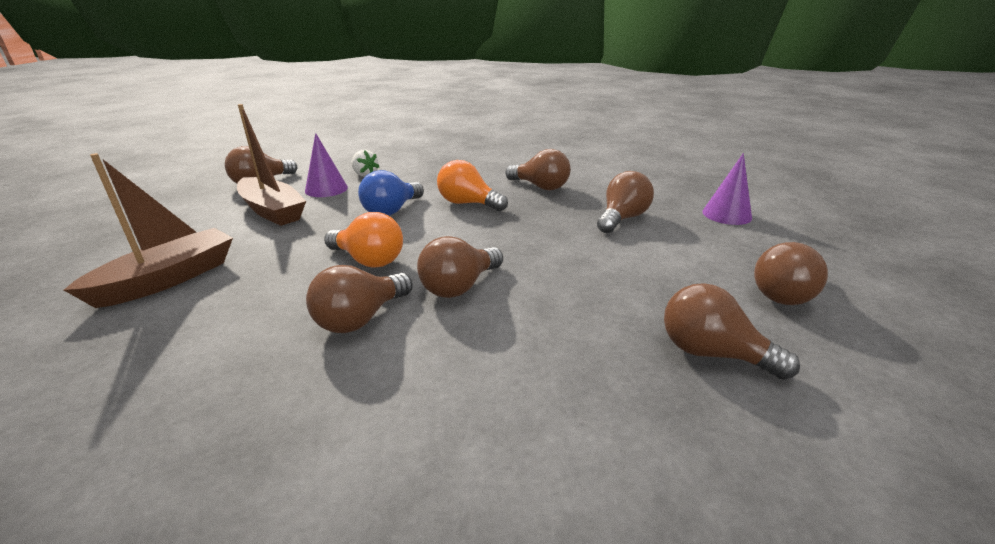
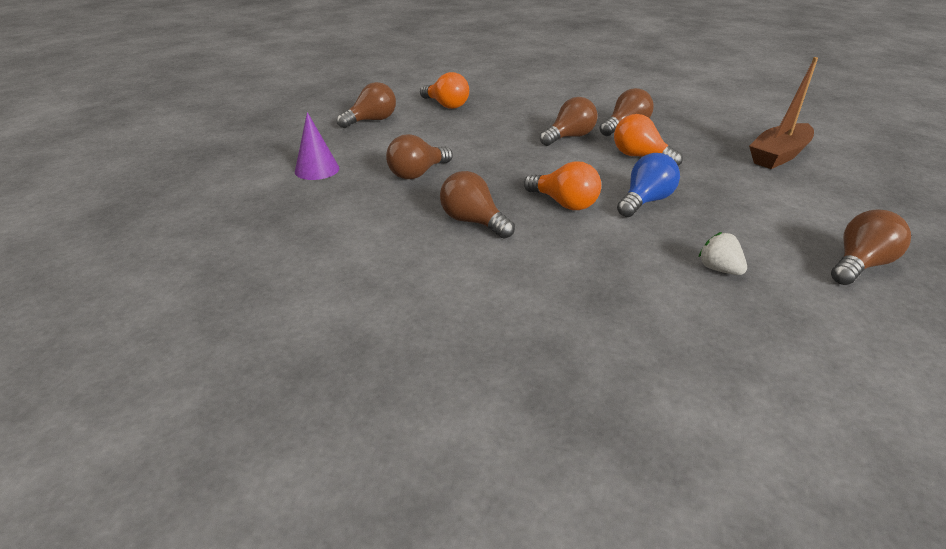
camera: 170 degrees left, 5 degrees up
brown boat [237,104,306,226] -> none
purple cone [305,133,348,197] -> none
brown light bulb [664,283,800,380] -> orange light bulb [420,72,469,109]

